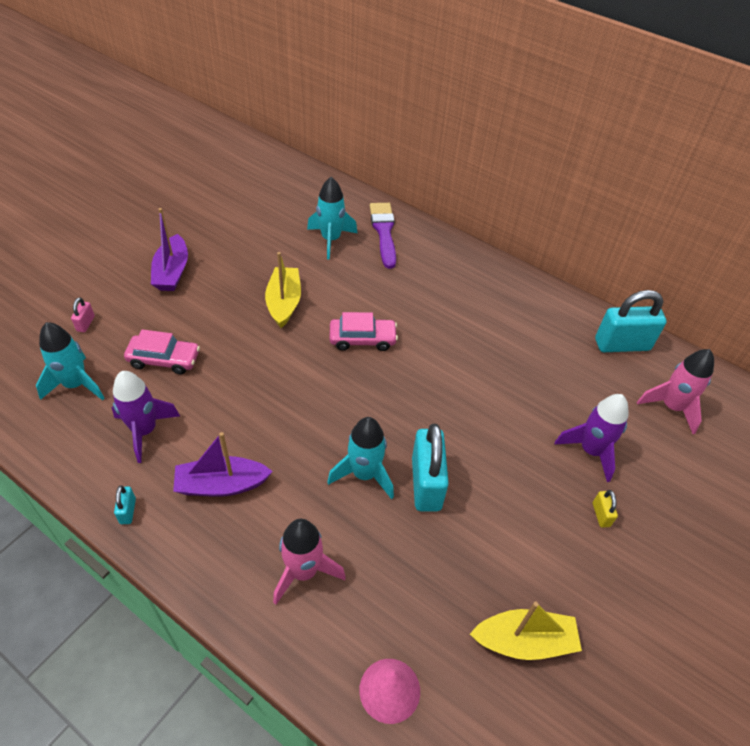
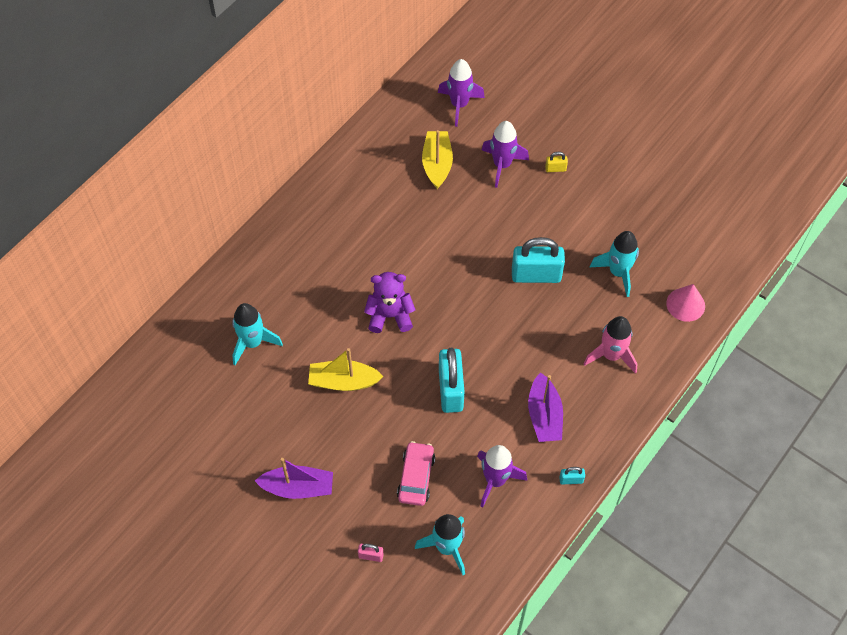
camera: 85 degrees left, 10 degrees up
turquoise rocket [327,417,394,499] -> turquoise rocket moved to [590,231,639,297]
pink car [330,312,398,351] -> purple teddy bear [364,272,415,333]
purple brush [370,203,396,269] -> none
yellow boat [470,602,582,660] -> yellow boat moved to [422,130,453,189]
turquoise padlock [595,290,667,352] -> turquoise padlock moved to [439,348,465,413]
pink rocket [637,349,714,434] -> purple rocket [438,59,485,127]

